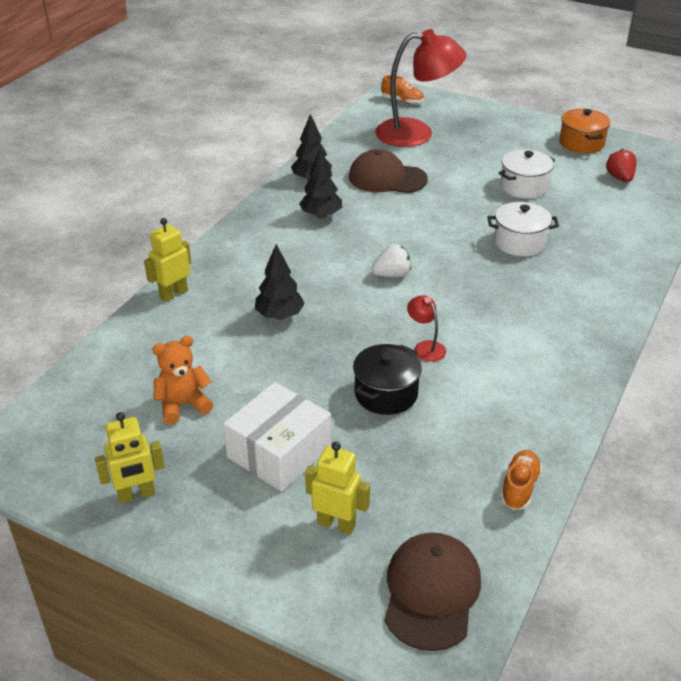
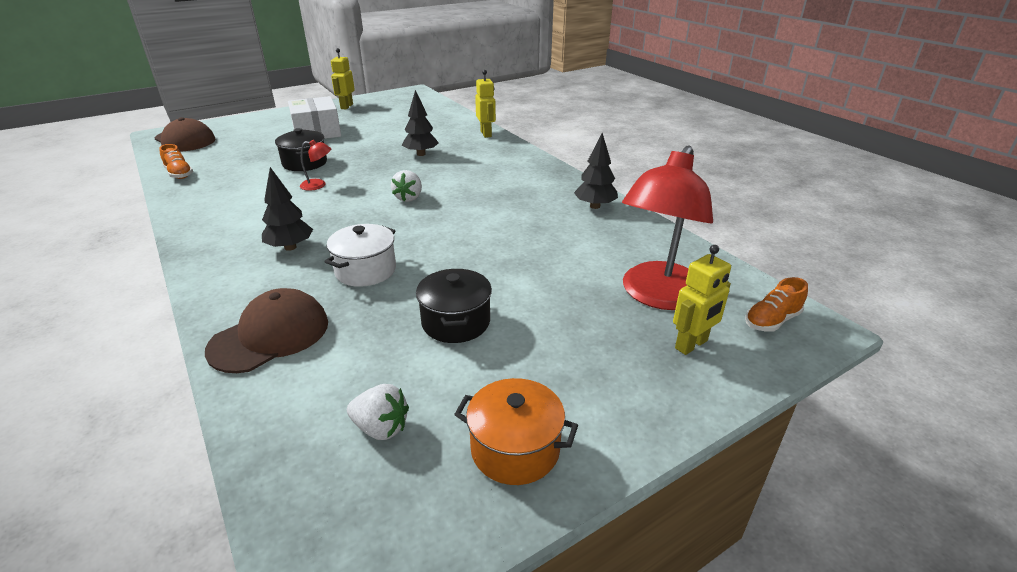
camera: 120 degrees right, 5 degrees down
orange teddy bear [152,336,213,424] -> none
black tree [299,148,342,219] -> black tree moved to [262,167,313,251]
yellow robot [305,442,370,534] -> yellow robot moved to [673,245,731,355]
brown cap [349,149,428,193] -> brown cap moved to [205,288,328,373]
white pot [499,149,555,199] -> black pot [416,269,492,343]
red strawberry [606,149,637,182] -> white strawberry [347,384,409,440]

